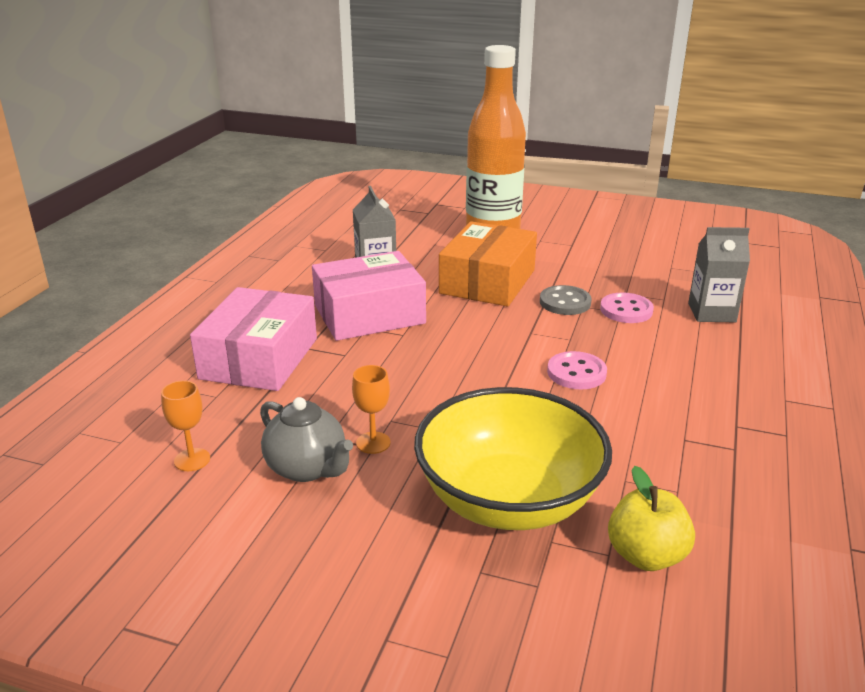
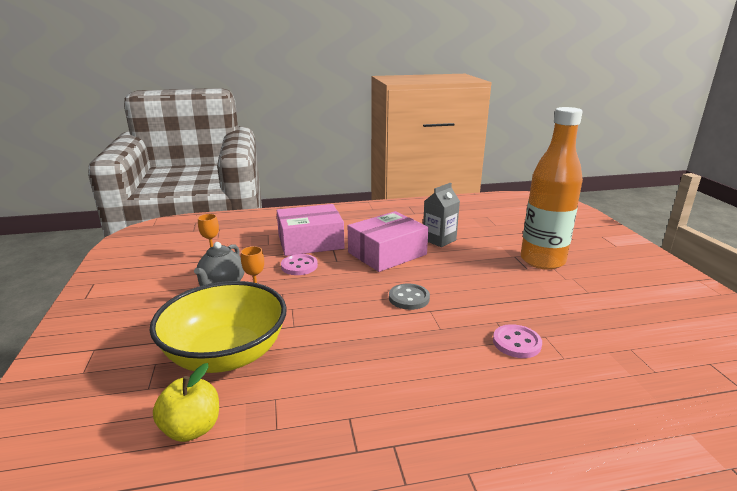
camera: 60 degrees right, 5 degrees down
pink box [312,251,426,341] -> pink box turned 75 degrees counterclockwise [348,211,429,272]
orange box [439,221,537,306] -> none
grey button [540,285,592,315] -> grey button moved to [389,284,430,310]
pink button [547,351,607,389] -> pink button moved to [281,254,318,275]
grey carton [688,227,750,322] -> none

